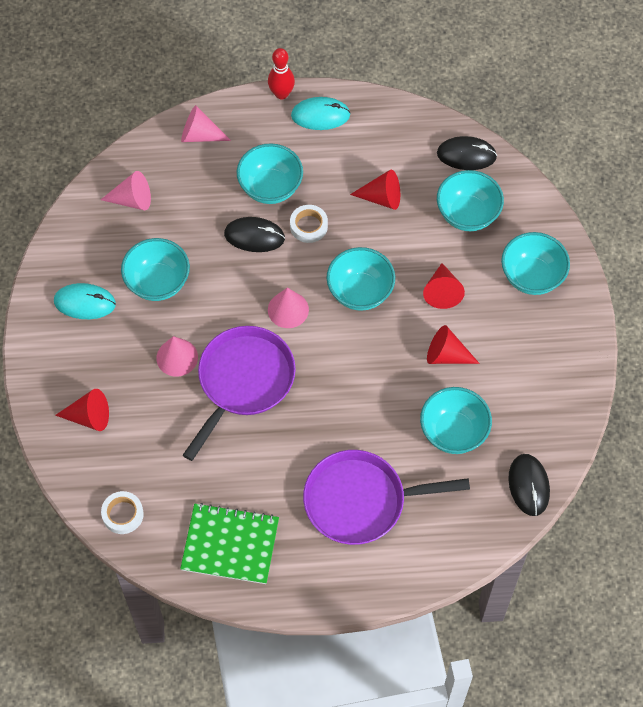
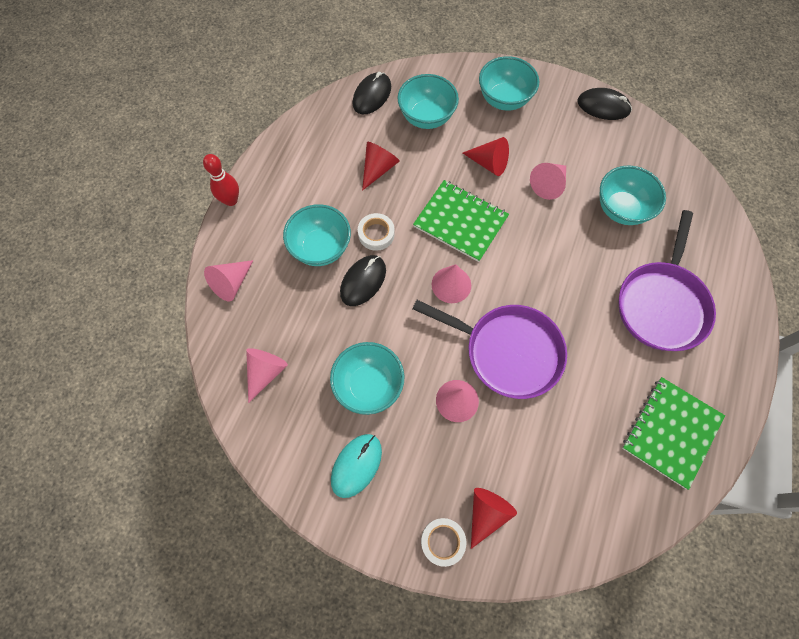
camera: 65 degrees left, 5 degrees up
white tape [101,491,144,534] -> white tape moved to [421,518,466,567]
purple pan [183,326,296,461] -> purple pan turned 150 degrees clockwise [412,300,567,399]
turquoise mouse [291,97,351,130] -> none
turquoise bowl [327,247,395,311] -> green notebook [413,180,509,262]
red cone [427,325,480,364] -> pink cone [530,163,566,200]
black mouse [508,454,550,516] -> black mouse moved to [577,88,632,120]

